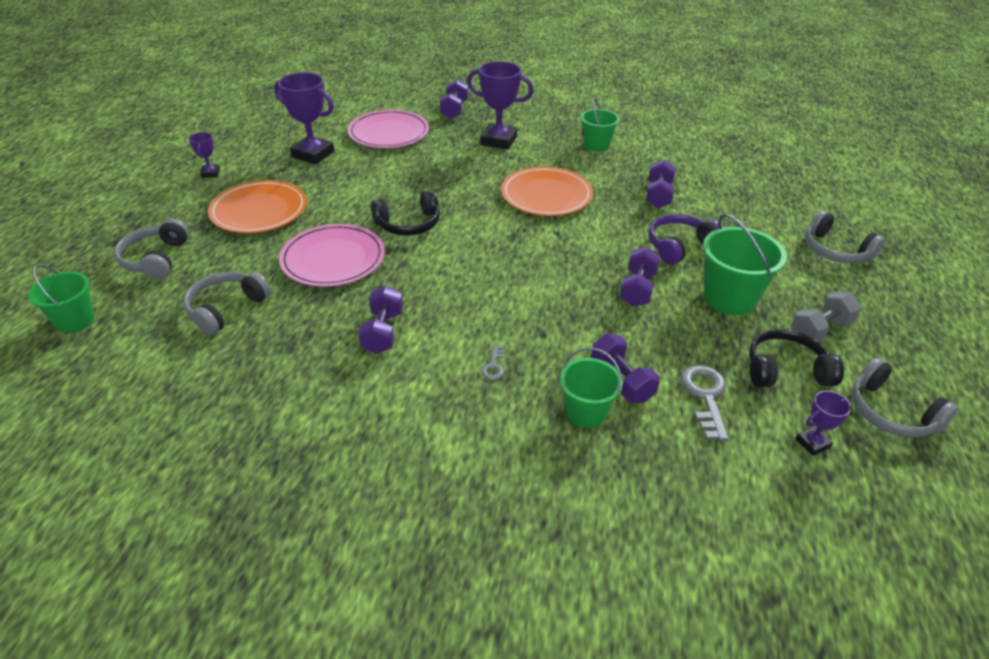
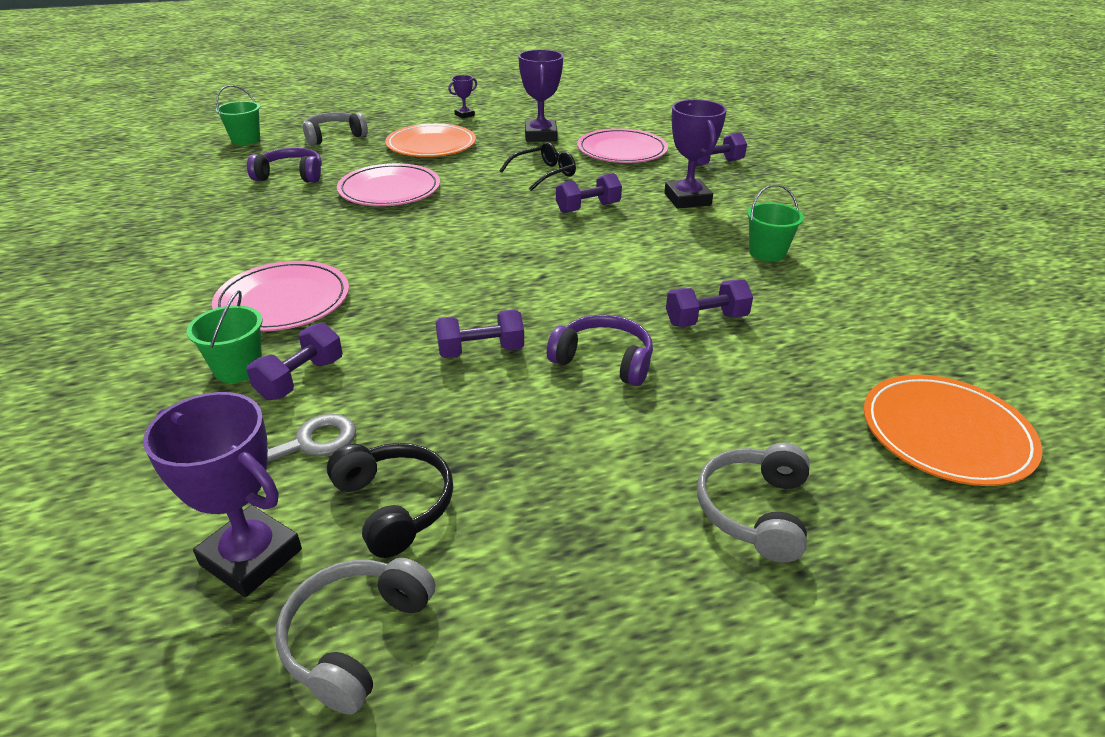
camera: 60 degrees right, 5 degrees down
grey headphones [183,272,271,336] -> purple headphones [247,148,322,183]
purple dumbbell [358,286,403,354] -> purple dumbbell moved to [556,173,622,213]
black headphones [371,190,440,236] -> none
grey key [481,345,504,380] -> pink plate [212,261,349,331]
orange plate [501,166,593,216] -> orange plate moved to [864,374,1043,486]
green bucket [703,214,787,315] -> none
grey dumbbell [791,291,861,342] -> none
purple trophy [795,391,851,456] -> purple trophy [143,392,302,597], size x2.00
none -> black glasses [499,142,576,191]

